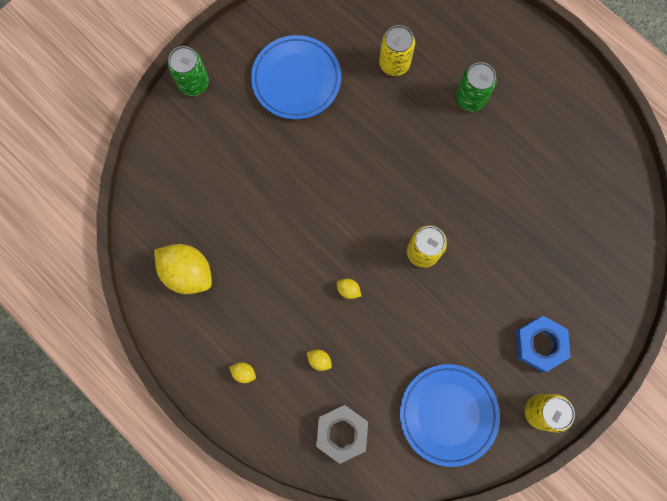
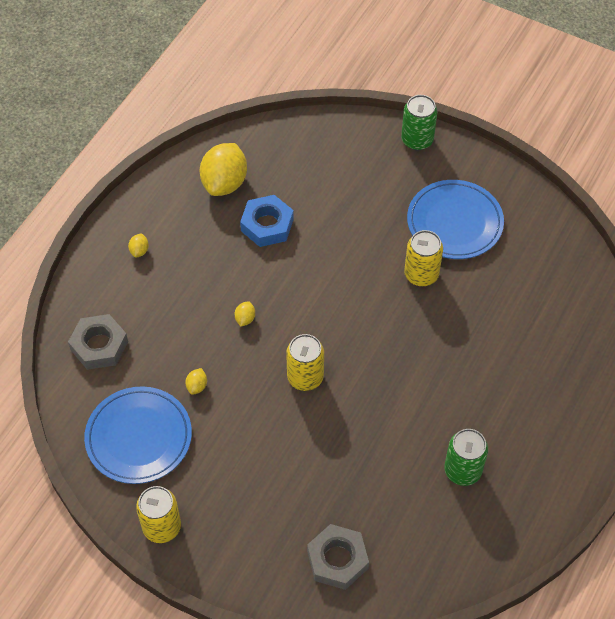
camera: 75 degrees right, 20 degrees down
yellow lemon [307,350,332,371] -> yellow lemon moved to [185,368,207,395]
yellow can [379,25,415,76] -> yellow can moved to [404,230,443,286]
green can [455,62,497,112] -> green can moved to [444,429,488,486]
blue nut [516,316,570,372] -> blue nut moved to [240,195,294,247]
none -> grey nut [307,524,369,590]

